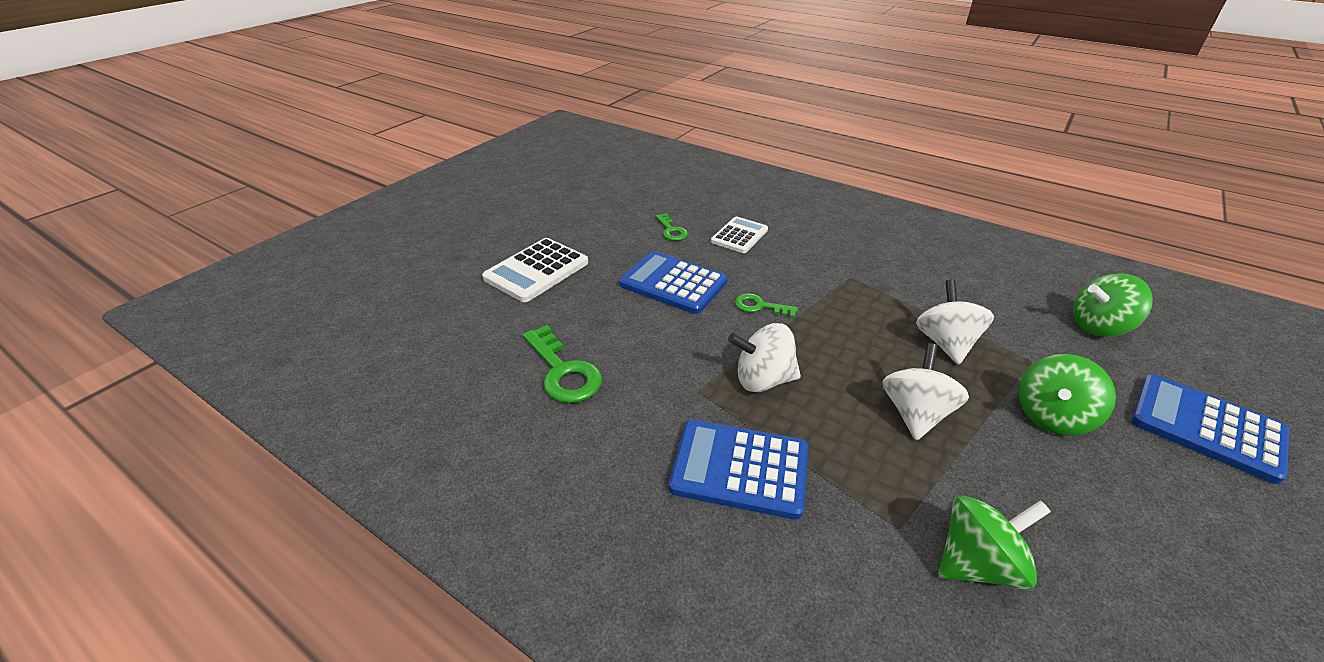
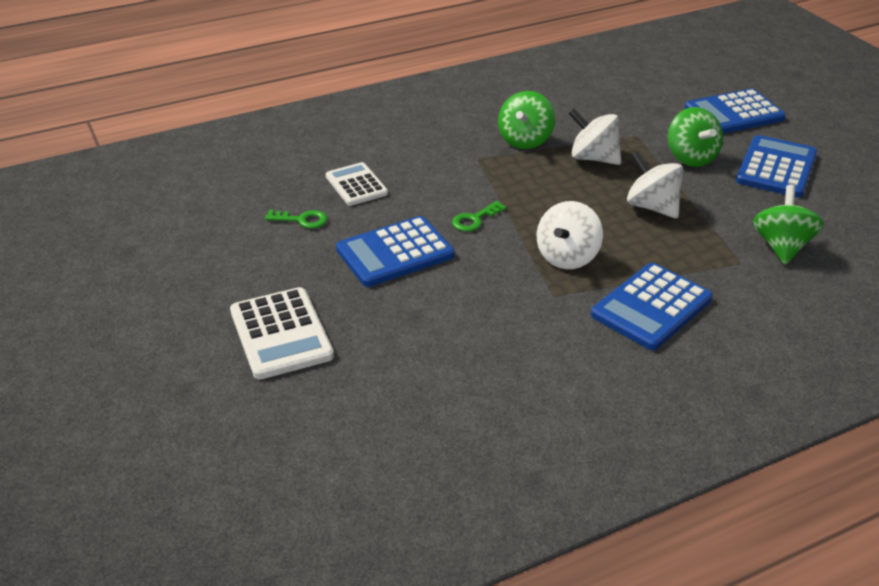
camera: 60 degrees left, 0 degrees up
green key [523,325,602,403] -> none
green spinning top [1073,274,1153,337] -> green spinning top moved to [498,91,555,149]
none -> blue calculator [736,135,817,198]

